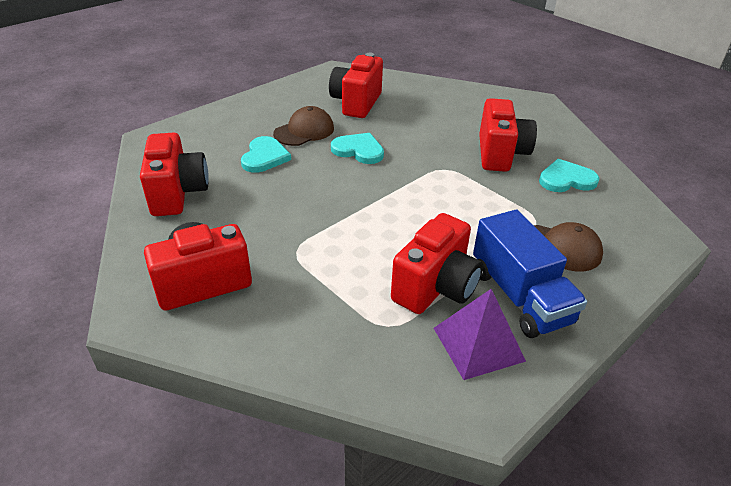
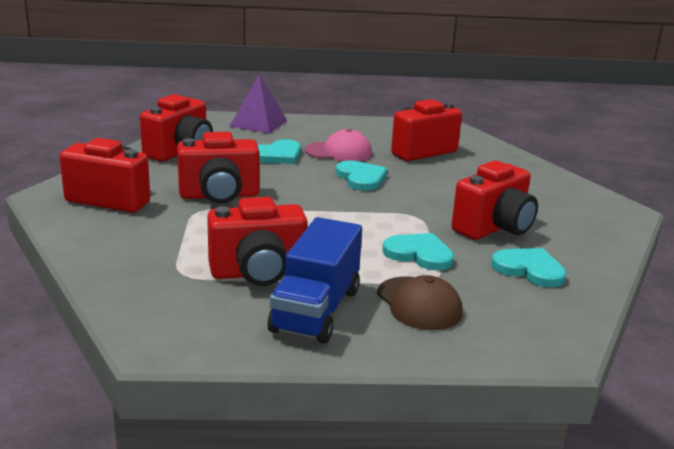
camera: 40 degrees right, 15 degrees down
brown cap [273,106,334,146] -> pink cap [305,128,372,161]
purple pyramid [434,289,526,380] -> purple pyramid moved to [229,74,287,134]
none -> red camera [177,132,260,204]
none -> turquoise heart [382,233,454,270]

